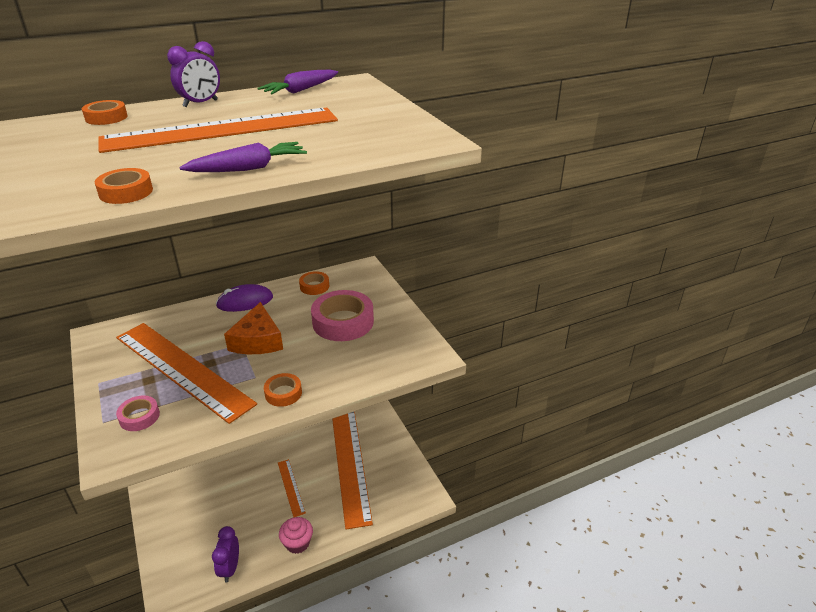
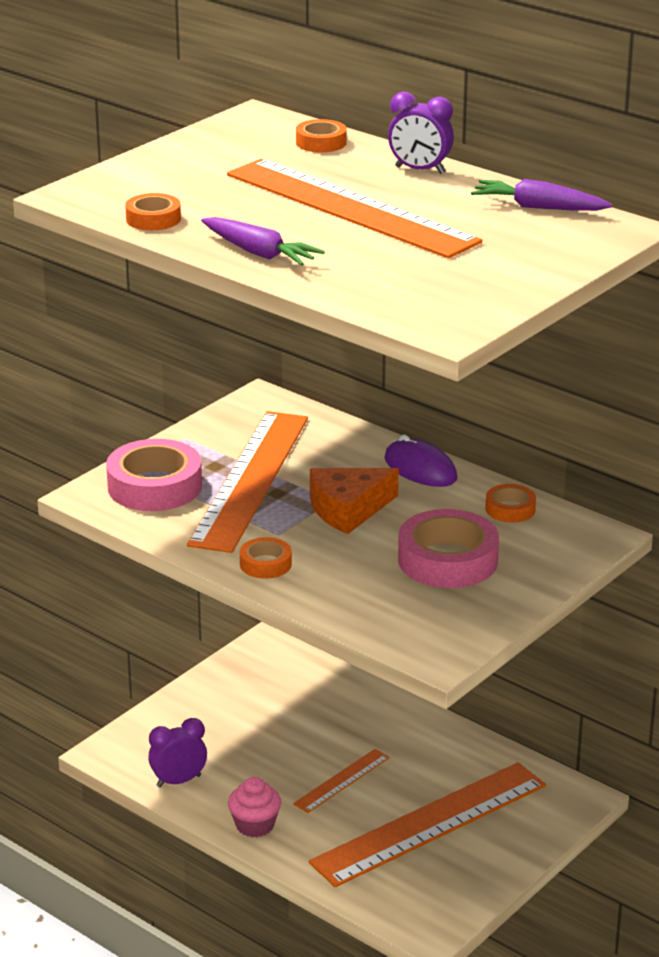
camera: 65 degrees right, 5 degrees down
pink tape [116,395,160,431] -> pink tape [106,439,202,511], size x1.92

